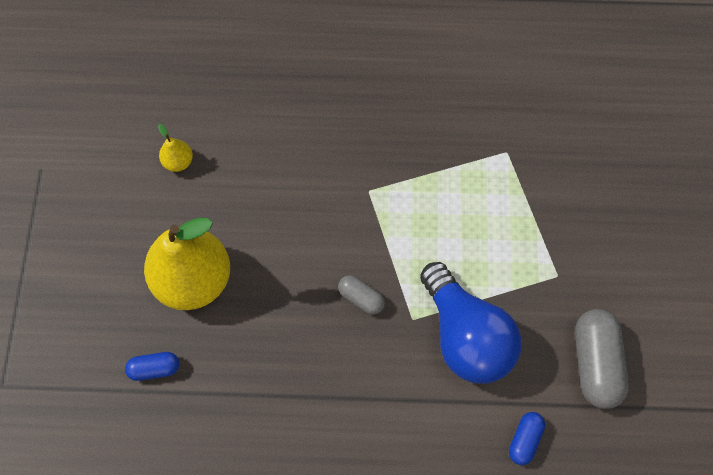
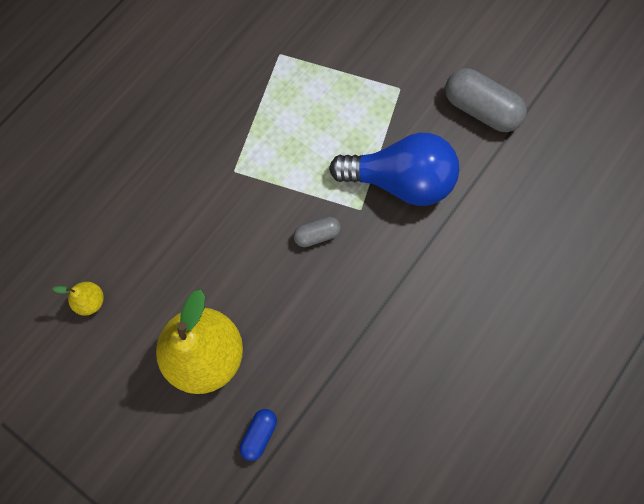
camera: 55 degrees left, 5 degrees up
blue capsule [509,412,545,465] -> none

